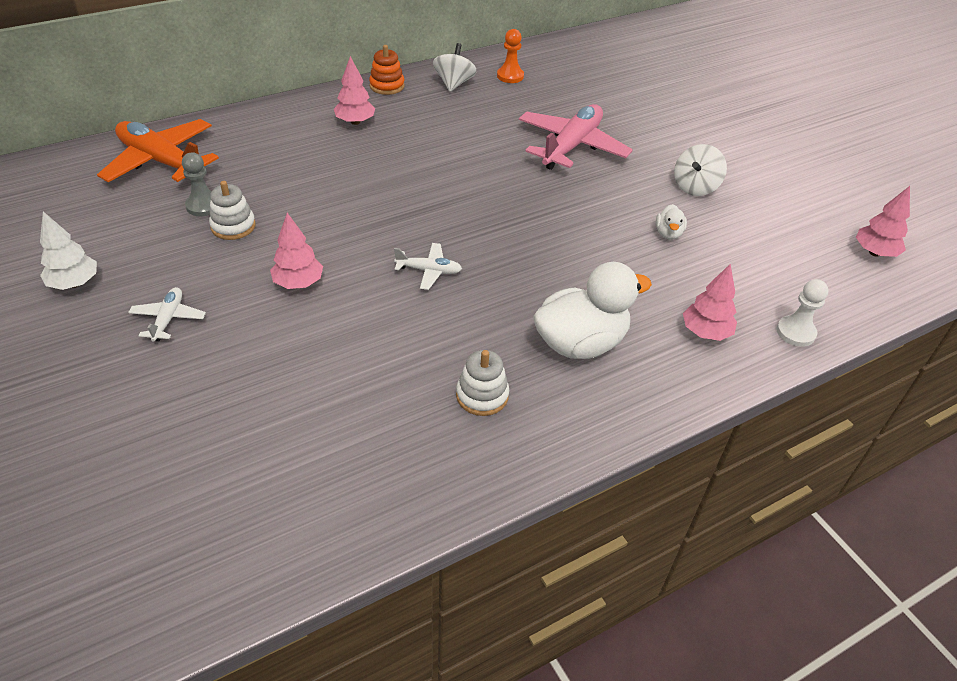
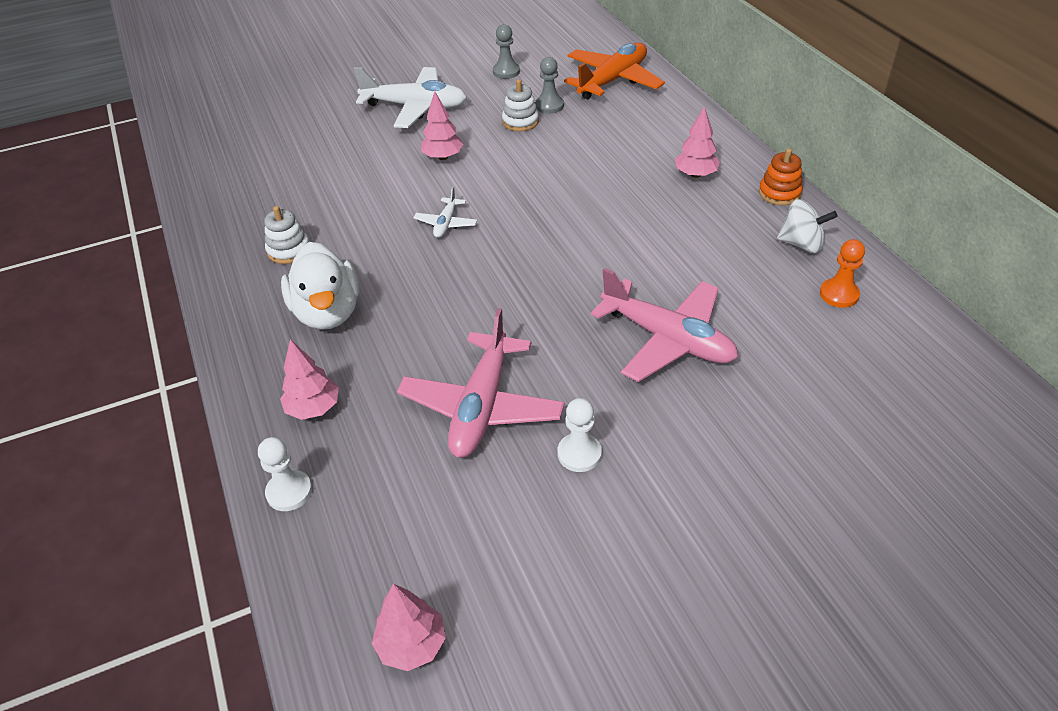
camera: 100 degrees right, 0 degrees up
white tree [40,212,97,290] -> none
white plane [128,287,206,342] -> white plane [353,67,467,128], size x2.08
white duck [656,204,687,240] -> pink plane [397,308,564,458]
white spinning top [674,144,727,196] -> white pawn [558,398,602,472]
none -> grey pawn [493,24,520,79]

